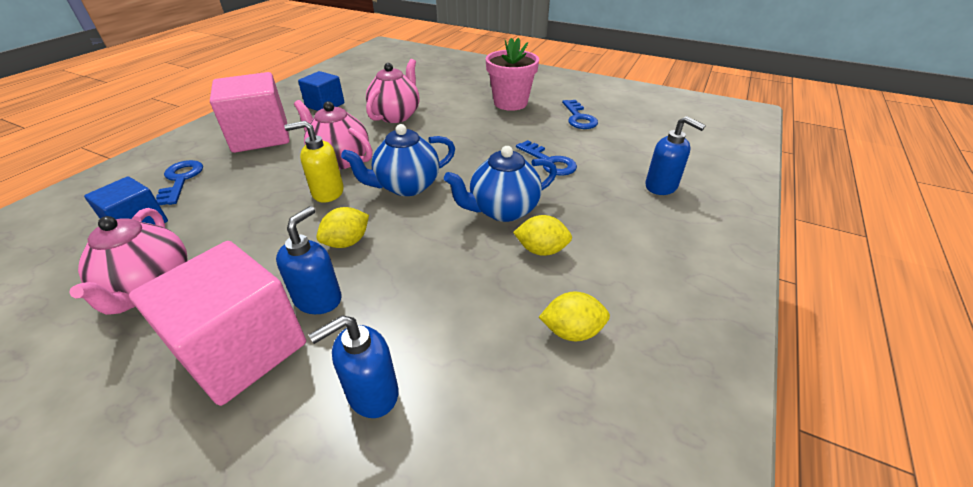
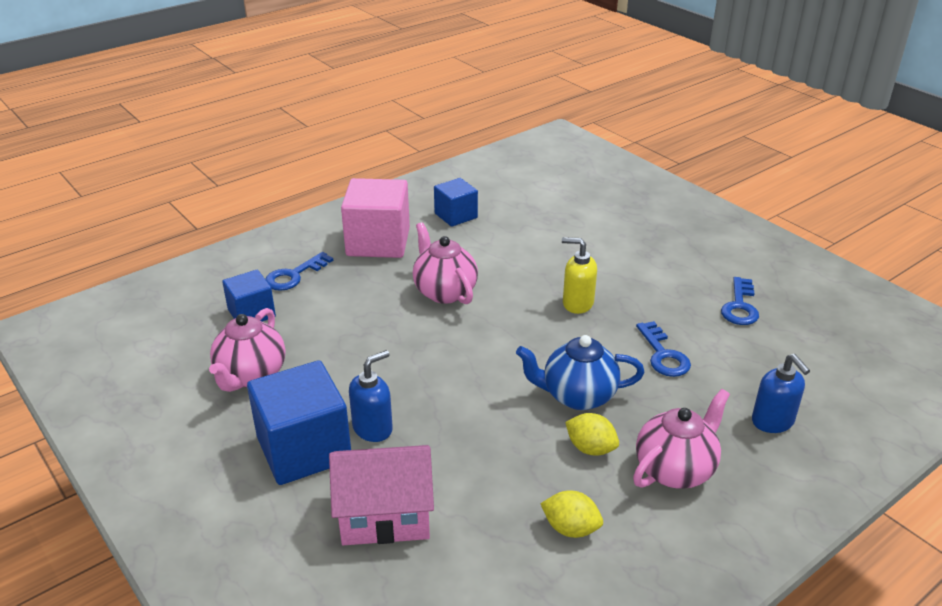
camera: 25 degrees right, 5 degrees down
pink cube [129,241,306,406] -> blue cube [247,360,351,485]
blue key [156,160,203,205] -> blue key turned 150 degrees counterclockwise [265,252,333,291]
yellow soap dispenser [284,121,344,202] -> yellow soap dispenser moved to [562,237,597,314]
blue soap dispenser [309,315,399,418] -> pink house [329,445,434,545]
yellow lemon [316,207,369,248] -> none
blue teapot [341,124,455,196] -> none
pink teapot [366,59,419,123] -> pink teapot moved to [633,389,730,489]
pink flower pot [486,37,539,111] -> none

